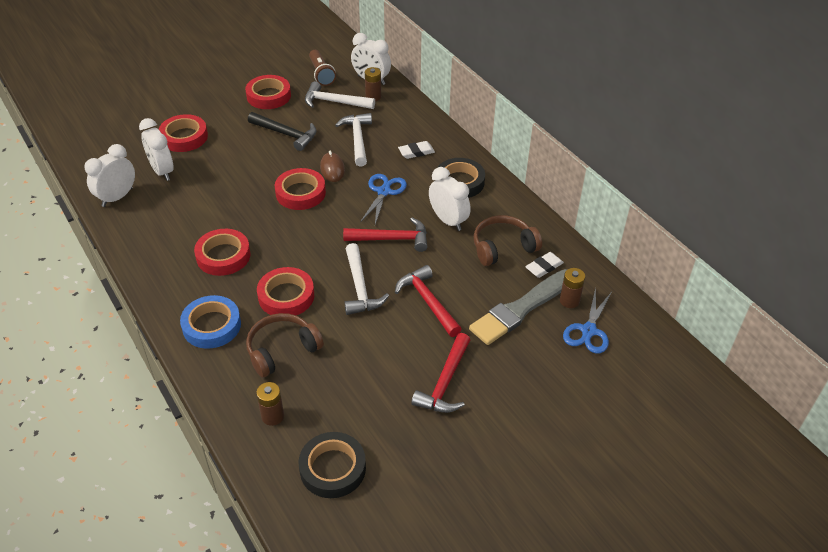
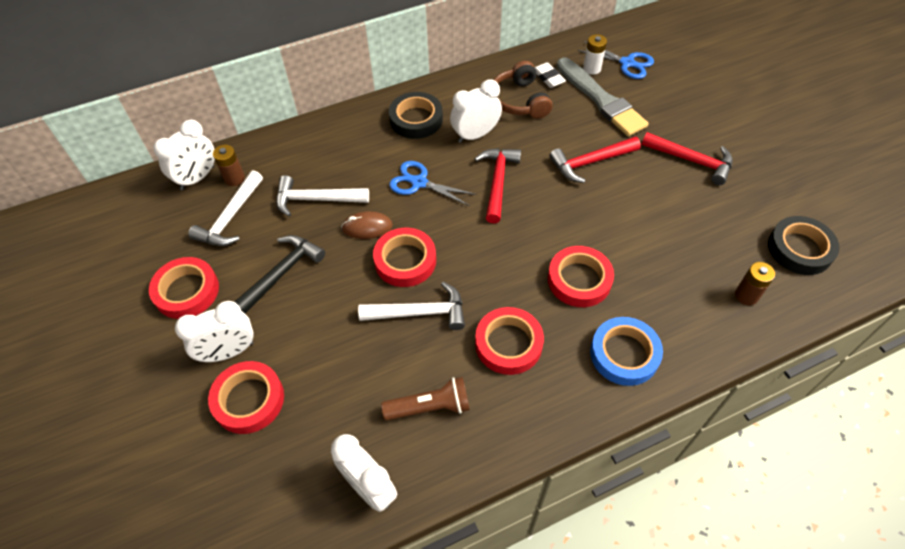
camera: 80 degrees left, 10 degrees up
white clock [139,118,174,181] -> white clock moved to [175,301,254,362]
brown headphones [246,313,324,377] -> none
brown flashlight [309,50,336,86] -> brown flashlight moved to [381,377,470,420]
white hammer [344,243,389,315] -> white hammer moved to [358,282,465,330]
white eraser [398,141,435,159] -> none
brown battery [560,268,585,308] -> white battery [583,34,607,75]

